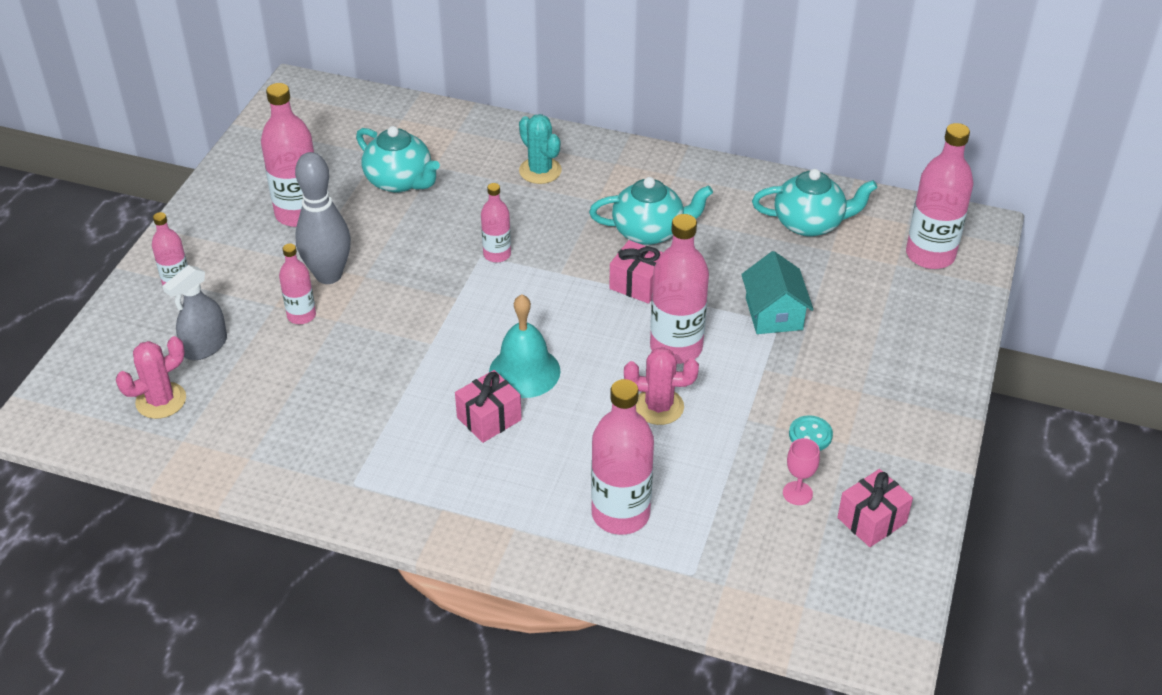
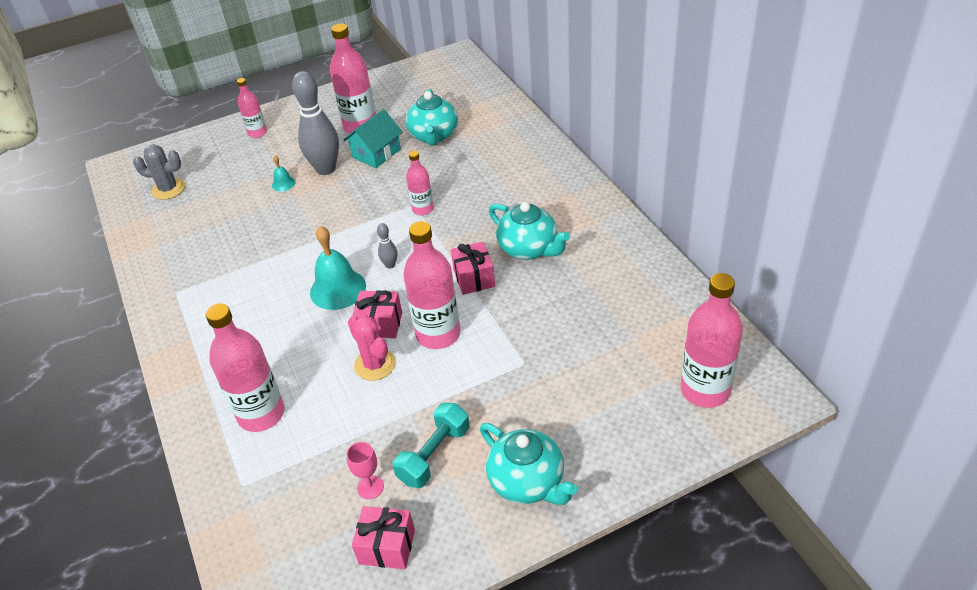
camera: 50 degrees right, 0 degrees up
pink cactus [116,336,186,419] -> grey cactus [133,144,185,200]
grey spray bottle [162,265,227,360] -> none
pink bottle [279,244,316,324] -> turquoise bell [272,156,295,191]
pink gift [455,370,522,443] -> pink gift moved to [352,290,402,338]
turquoise cactus [519,114,562,184] -> none
turquoise house [741,251,814,334] -> turquoise house moved to [344,109,402,168]
turquoise teapot [752,169,877,237] -> turquoise teapot moved to [480,423,578,505]
turquoise button [789,415,833,451] -> turquoise dumbbell [393,403,470,488]
none -> grey bowling pin [377,223,397,269]

